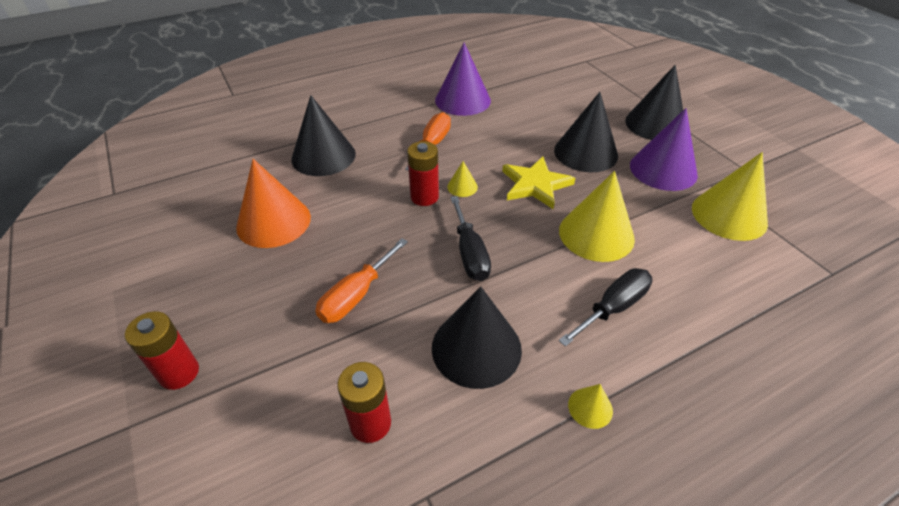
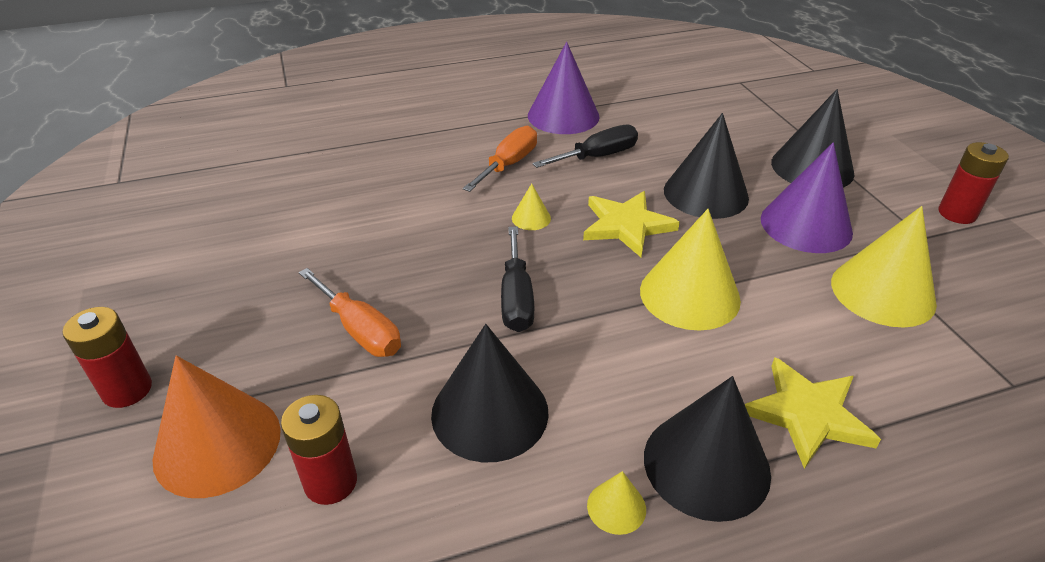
camera: 10 degrees right, 5 degrees down
orange cone [236,159,311,248] -> orange cone moved to [152,356,281,498]
black cone [291,95,356,176] -> black cone moved to [644,376,771,522]
orange screwdriver [315,238,408,323] -> orange screwdriver turned 90 degrees counterclockwise [299,268,401,357]
red battery [407,141,439,206] -> red battery moved to [938,142,1009,224]
black screwdriver [558,268,652,347] -> black screwdriver moved to [532,125,638,168]
none -> yellow star [745,357,881,469]

